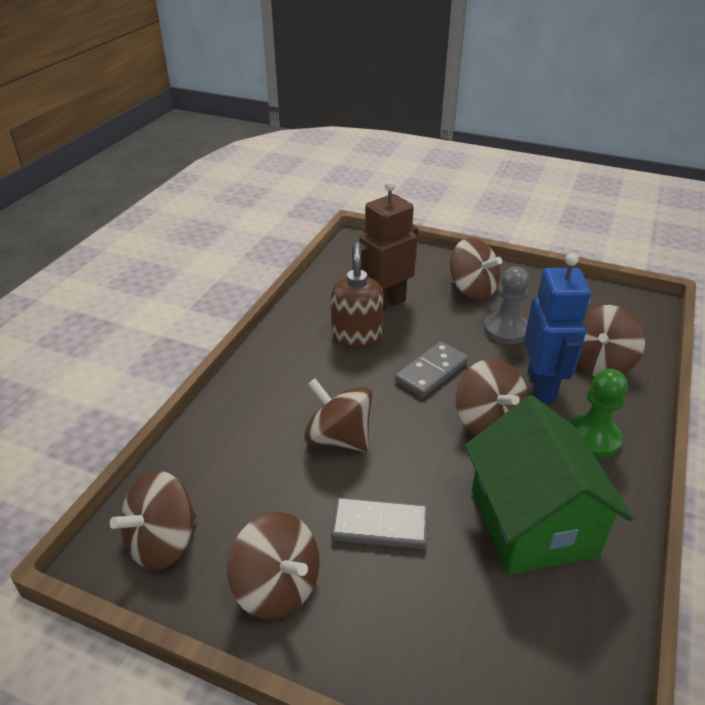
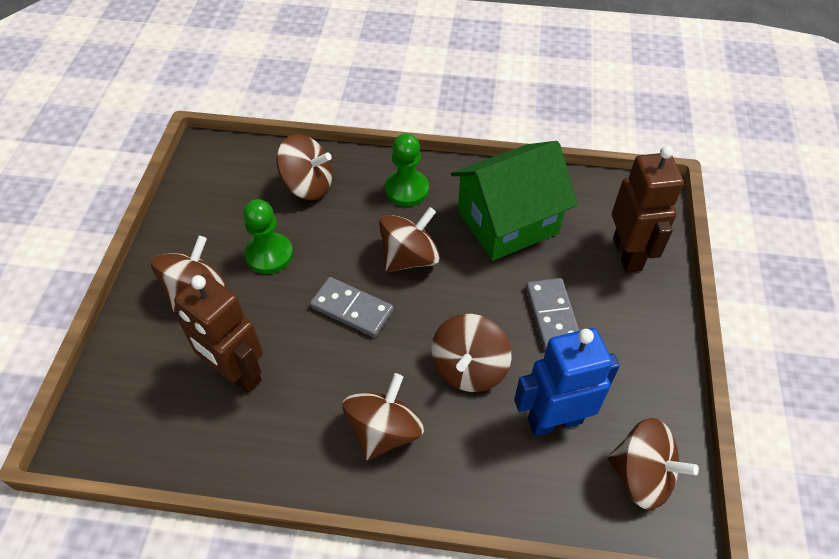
camera: 105 degrees left, 15 degrees up
brown spinning top [227,512,319,620] -> brown spinning top moved to [342,373,424,460]
brown soap dispenser [331,242,383,348] -> none
grey pawn [484,267,530,344] -> green pawn [243,199,293,274]
blue robot [524,253,591,403] -> blue robot moved to [514,328,620,436]
none -> brown robot [612,146,684,273]

